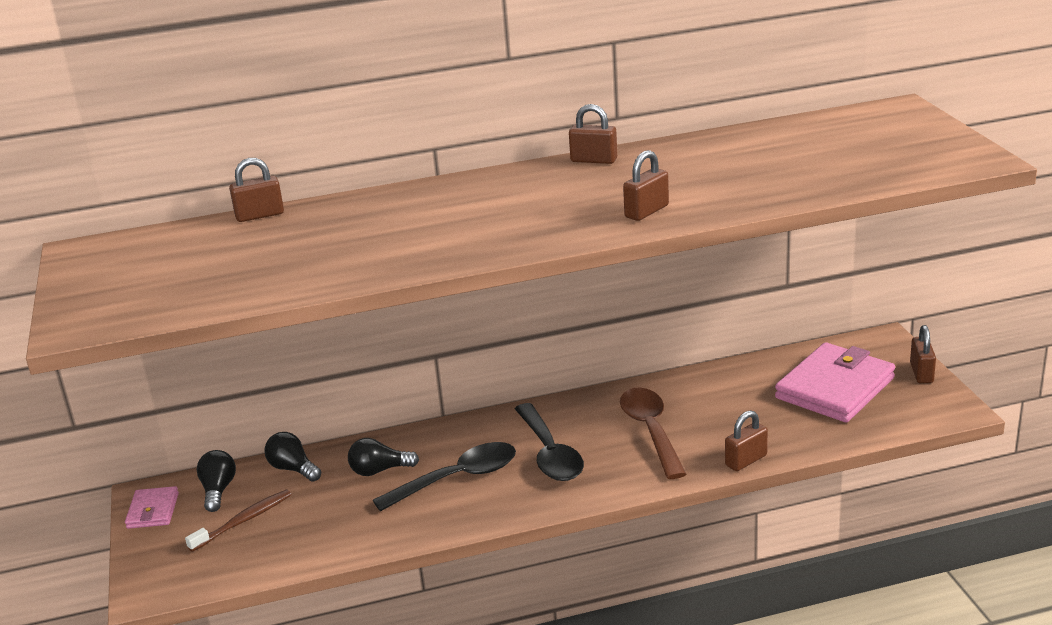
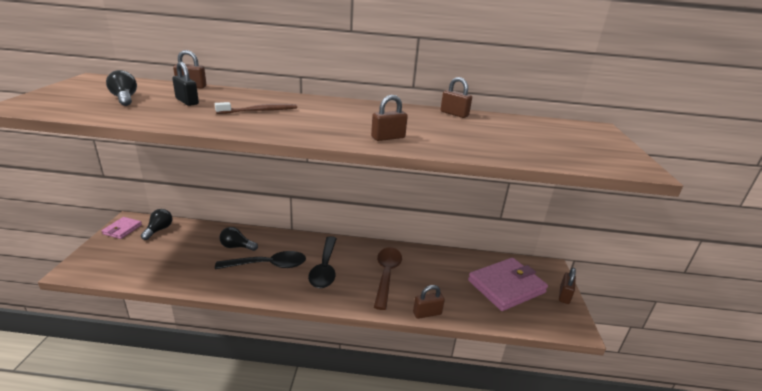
camera: 15 degrees right, 0 degrees up
brown toothbrush [185,489,291,552] -> brown toothbrush moved to [215,102,297,114]
black light bulb [264,432,321,482] -> black light bulb moved to [106,70,137,106]
brown padlock [569,104,617,164] -> brown padlock moved to [440,77,472,118]
none -> black padlock [172,62,199,106]

